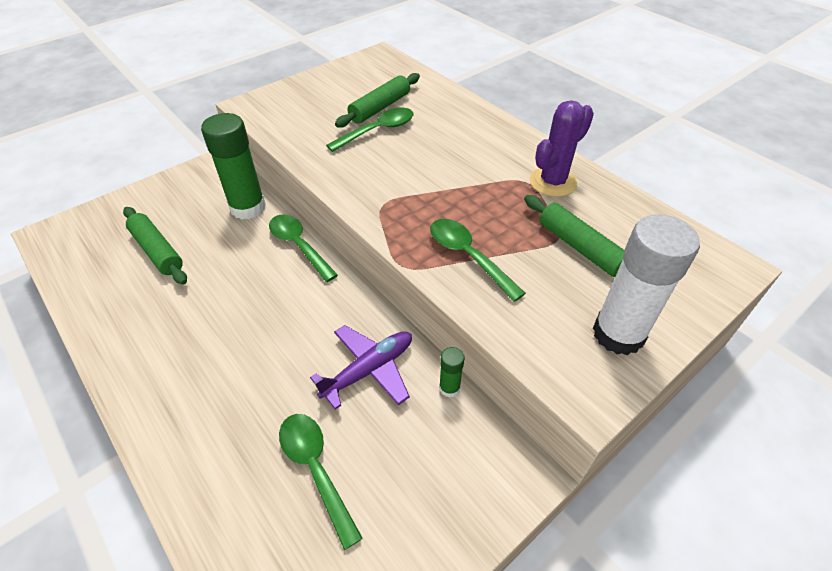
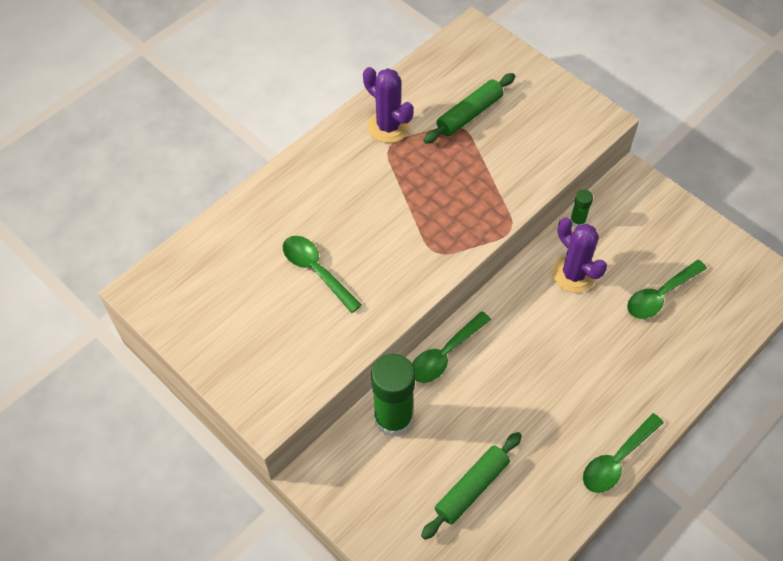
camera: 95 degrees left, 10 degrees up
purple plane [310,325,412,410] -> purple cactus [552,218,607,293]
green rolling pin [335,73,420,128] -> none
green spoon [430,219,526,302] -> green spoon moved to [583,413,664,493]
white glue stick [593,214,700,355] -> none

